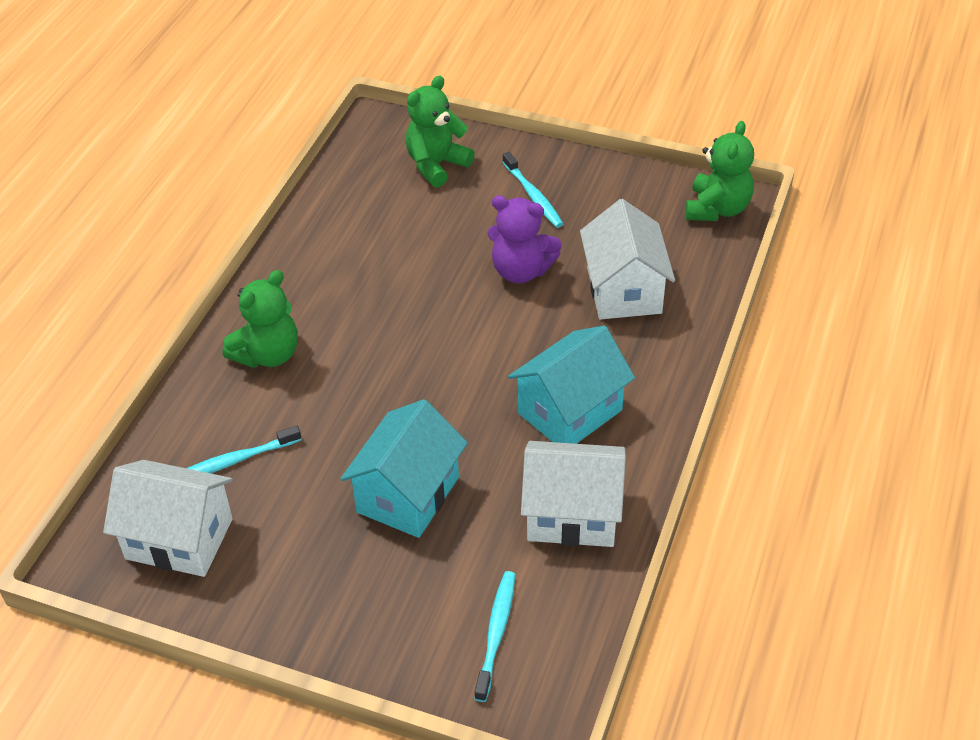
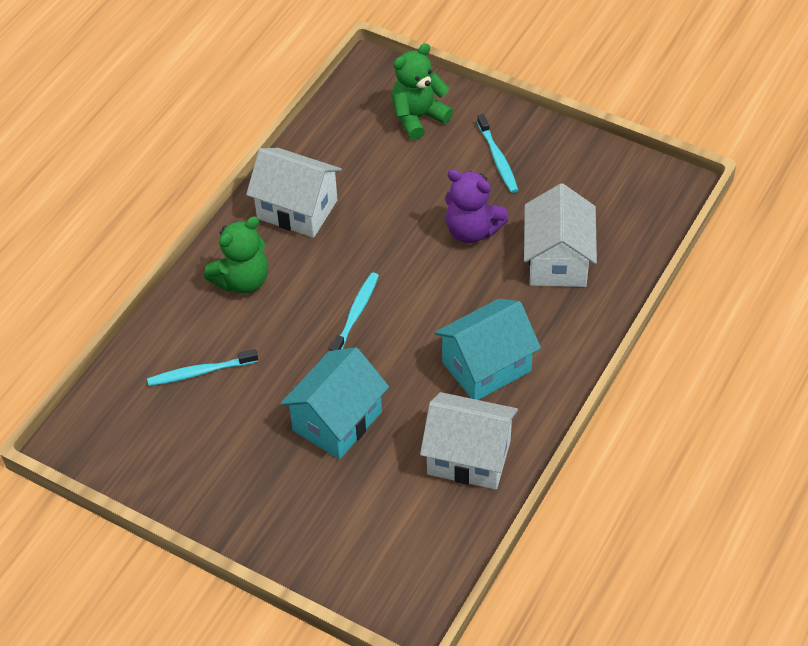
camera: 10 degrees right, 5 degrees up
white house [103,460,233,577] -> white house moved to [246,148,342,238]
turquoise toothbrush [474,571,516,702] -> turquoise toothbrush moved to [330,272,379,351]
green teddy bear [686,121,754,221] -> none

